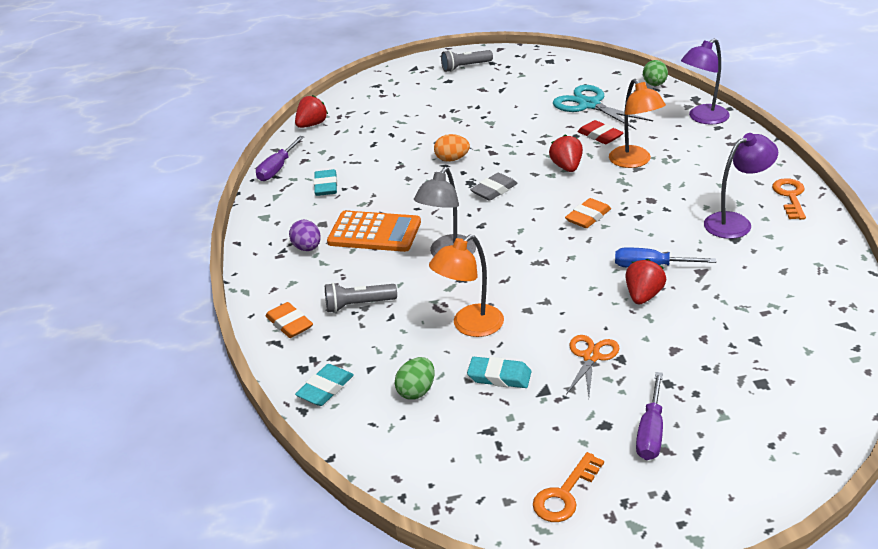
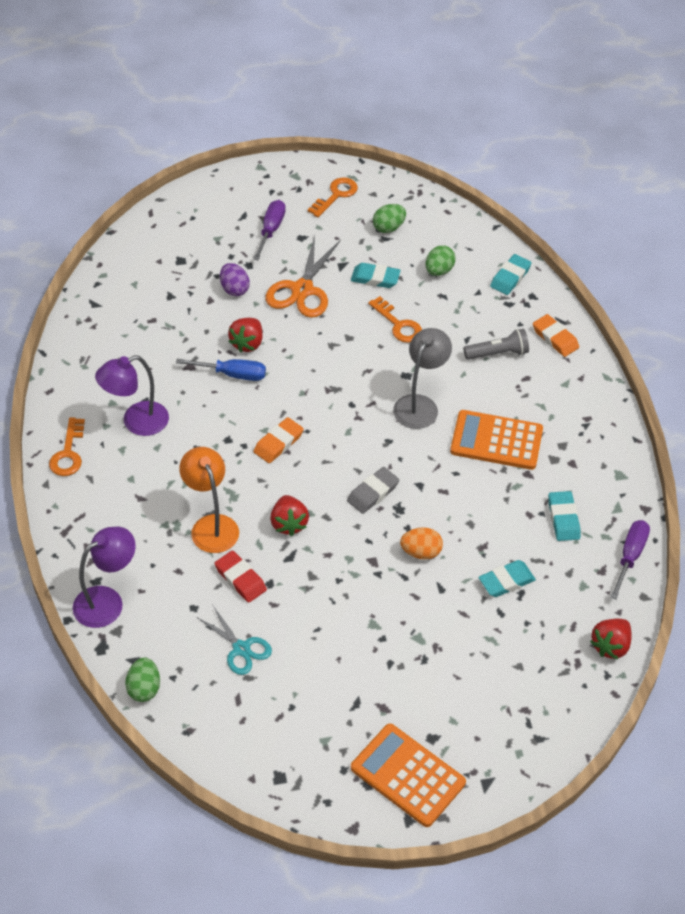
camera: 175 degrees right, 15 degrees up
purple egg [289,219,321,251] -> purple egg moved to [220,263,250,296]
orange lamp [429,235,504,337] -> orange key [368,296,422,343]
grey flashlight [441,50,493,72] -> orange calculator [351,724,466,827]
turquoise scissors [553,85,653,130] -> turquoise scissors [197,606,272,675], size x0.63
orange scissors [566,335,619,397] -> orange scissors [265,235,341,318], size x1.59
none -> green egg [373,204,406,233]
none -> turquoise eraser [478,560,536,597]

